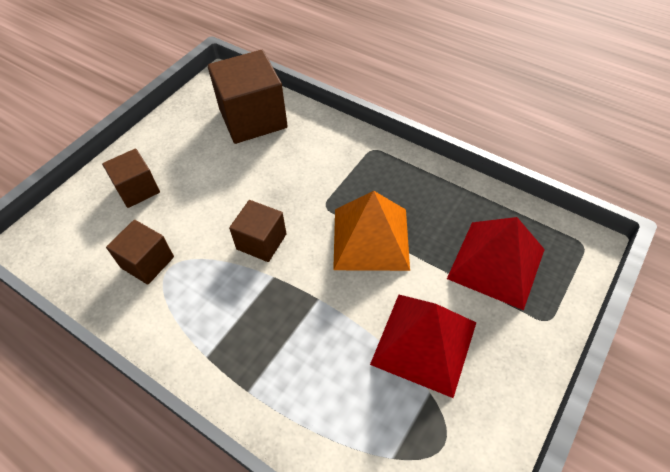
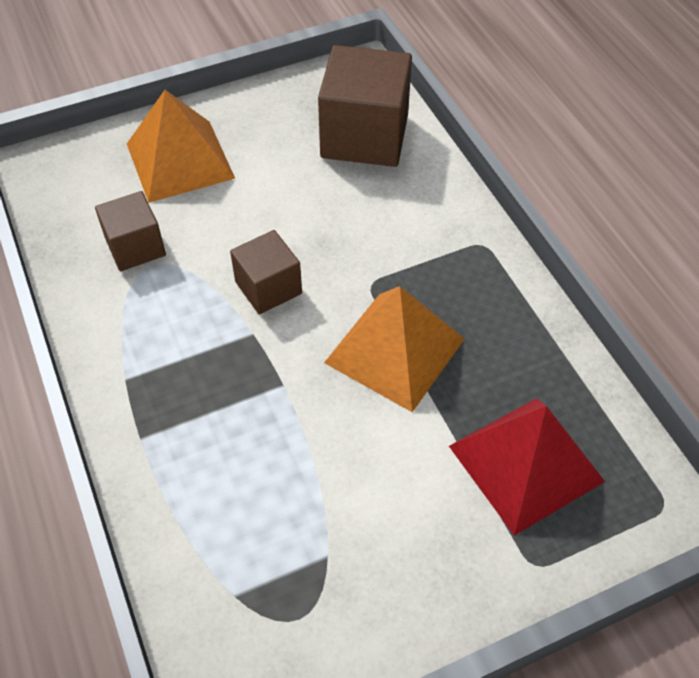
camera: 30 degrees right, 0 degrees up
brown cube [102,148,160,208] -> orange pyramid [127,90,235,203]
red pyramid [370,295,476,398] -> none

